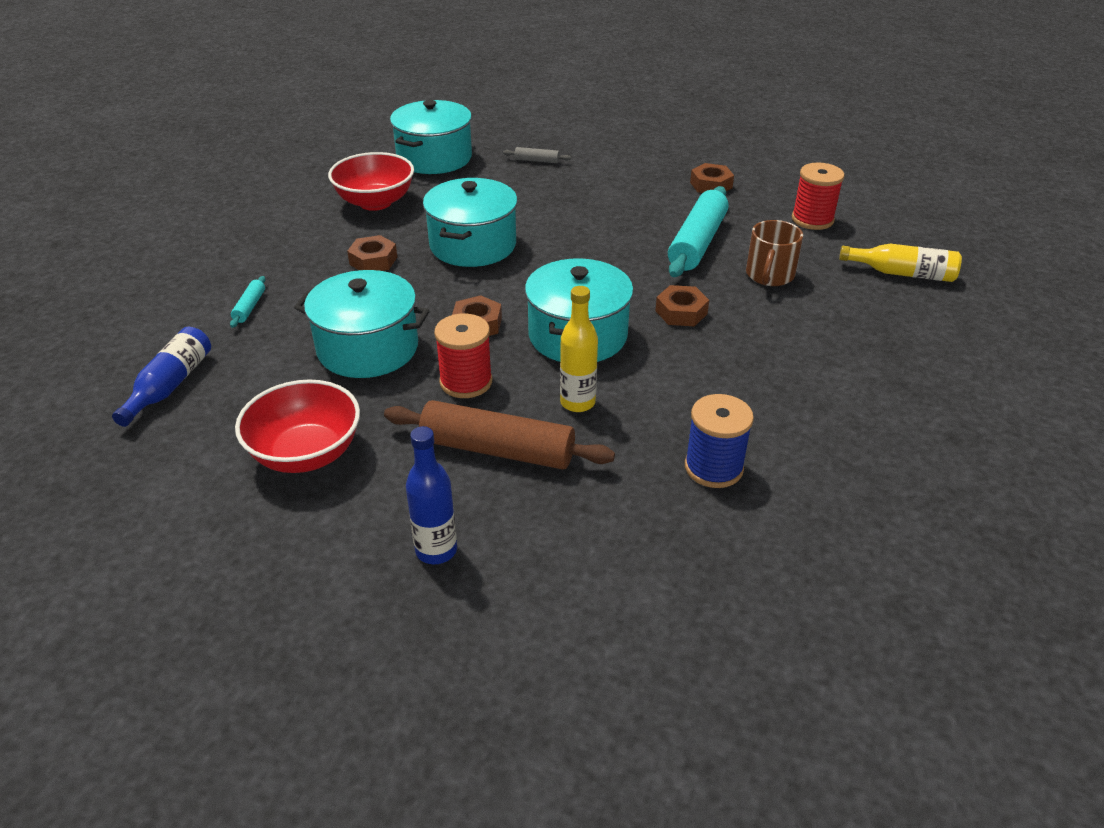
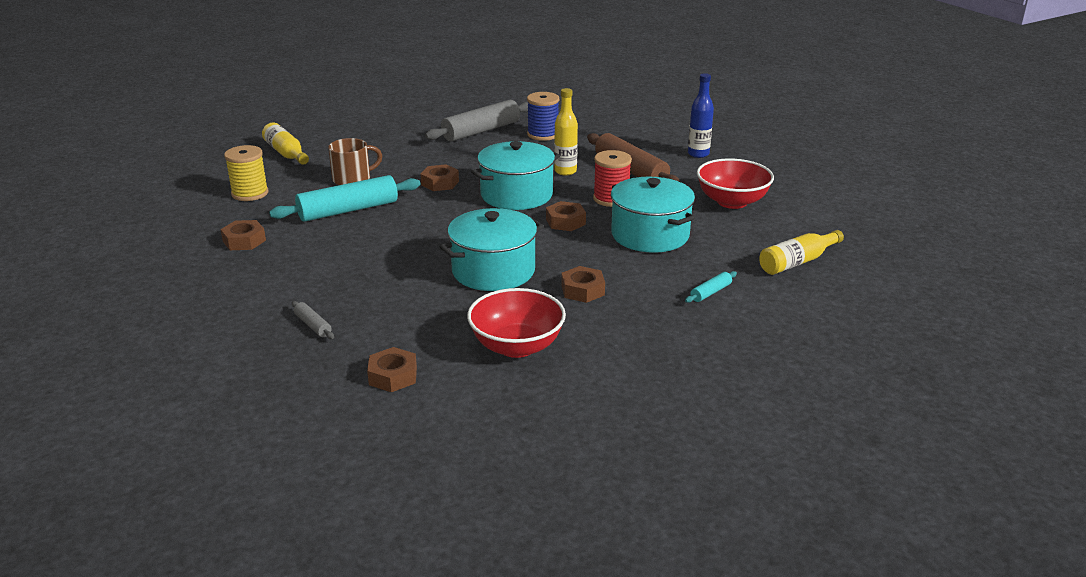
camera: 140 degrees left, 10 degrees down
blue bottle [112,327,211,427] -> yellow bottle [759,230,844,275]
turquoise pot [390,100,472,174] -> brown nut [367,347,417,392]
red spool [792,163,845,230] -> yellow spool [224,145,268,201]
none -> grey rolling pin [425,100,528,141]

